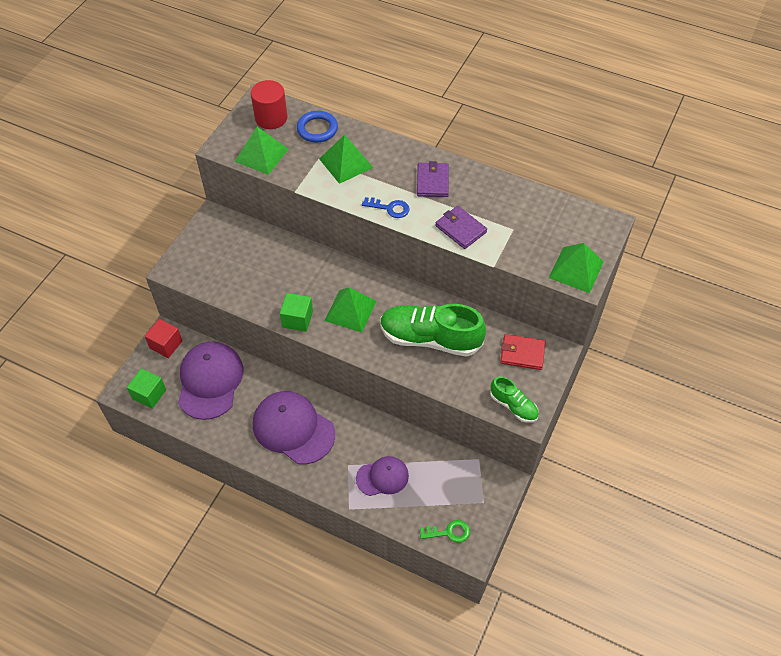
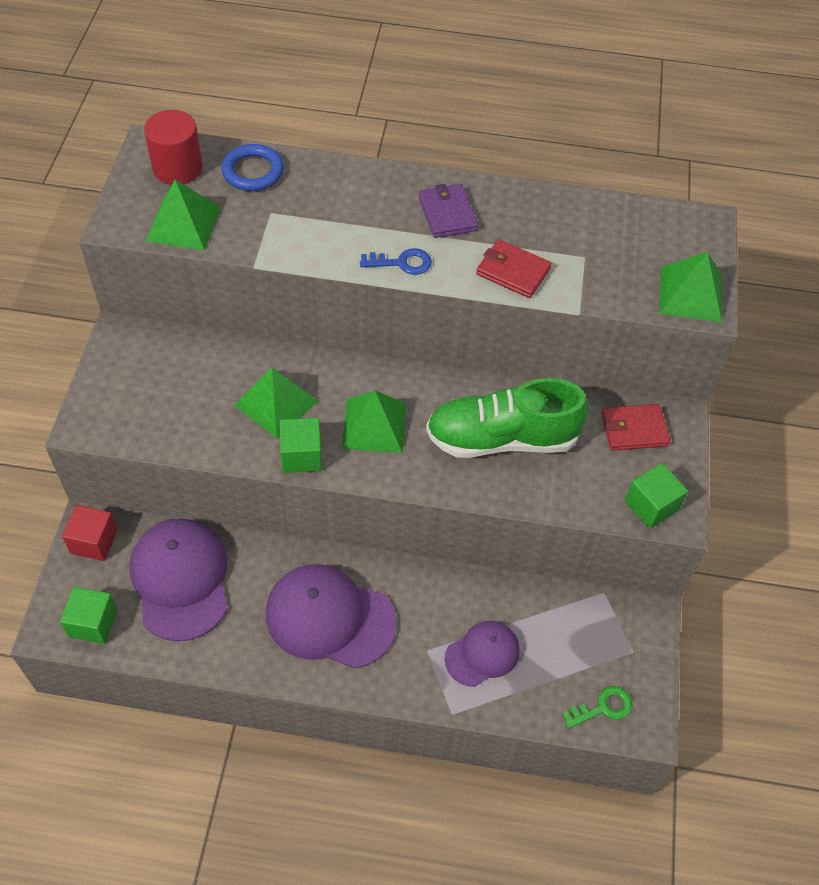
camera: 20 degrees left, 0 degrees up
green pyramid [319,135,373,184] -> green pyramid moved to [234,368,318,438]
purple wallet [435,206,487,249] -> red wallet [476,239,552,298]
green shoe [490,376,539,423] -> green cube [625,463,688,529]

